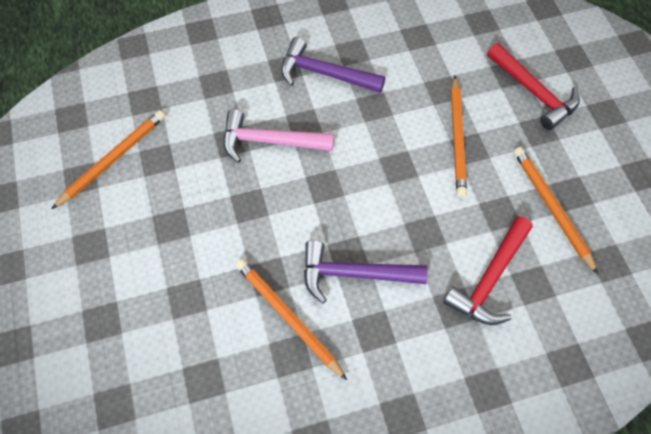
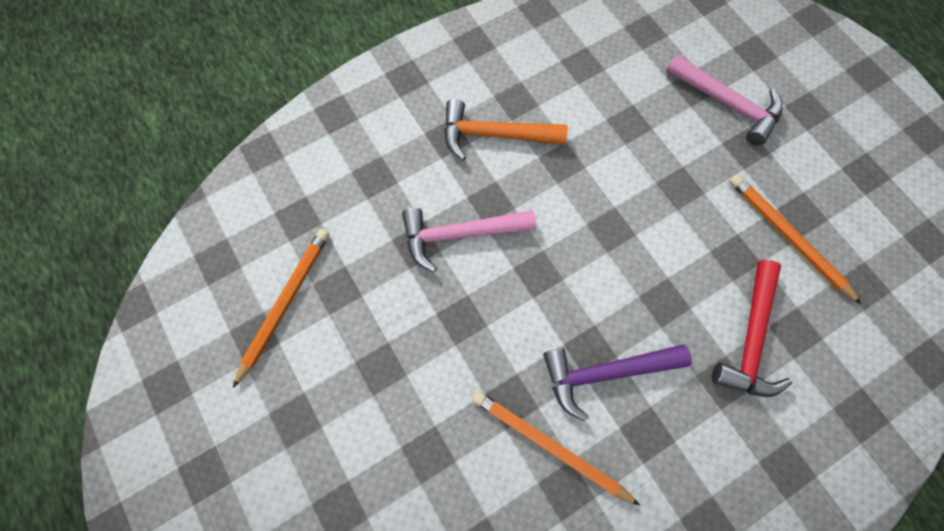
camera: 15 degrees left, 10 degrees up
purple hammer [281,37,385,93] -> orange hammer [444,99,568,160]
orange pencil [451,76,467,197] -> none
red hammer [487,43,580,130] -> pink hammer [666,54,783,146]

